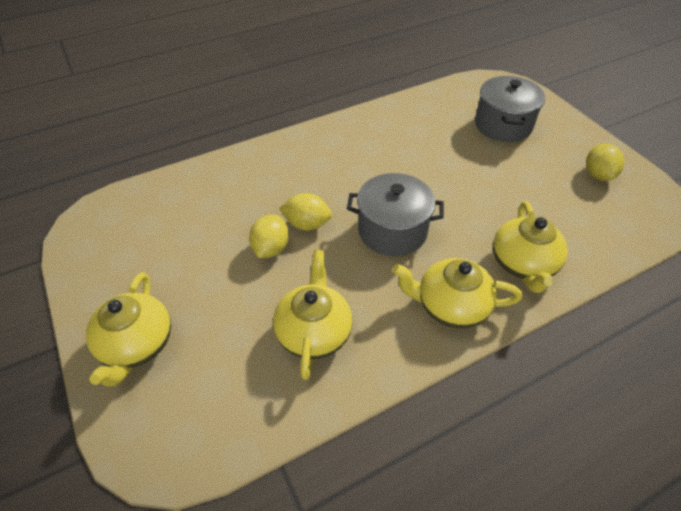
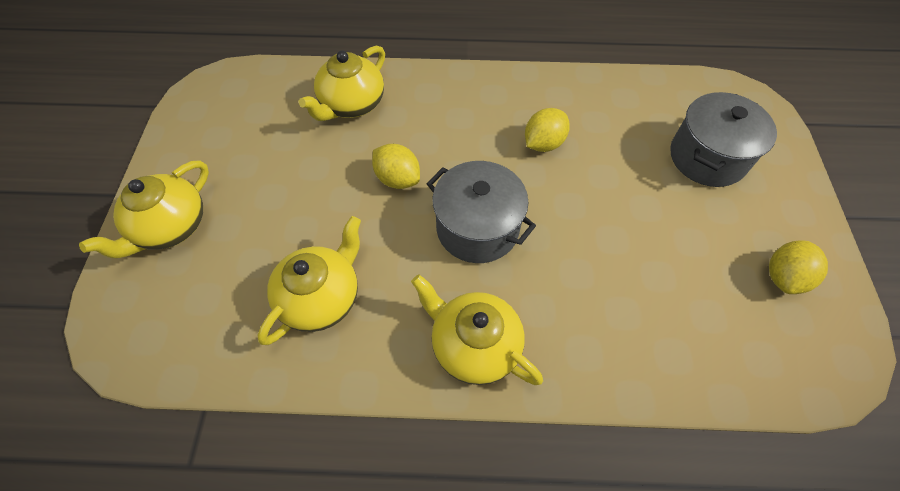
camera: 30 degrees right, 10 degrees up
yellow lemon [249,215,289,258] -> yellow lemon moved to [525,108,570,152]
yellow teapot [493,201,568,293] -> yellow teapot moved to [299,45,385,121]

